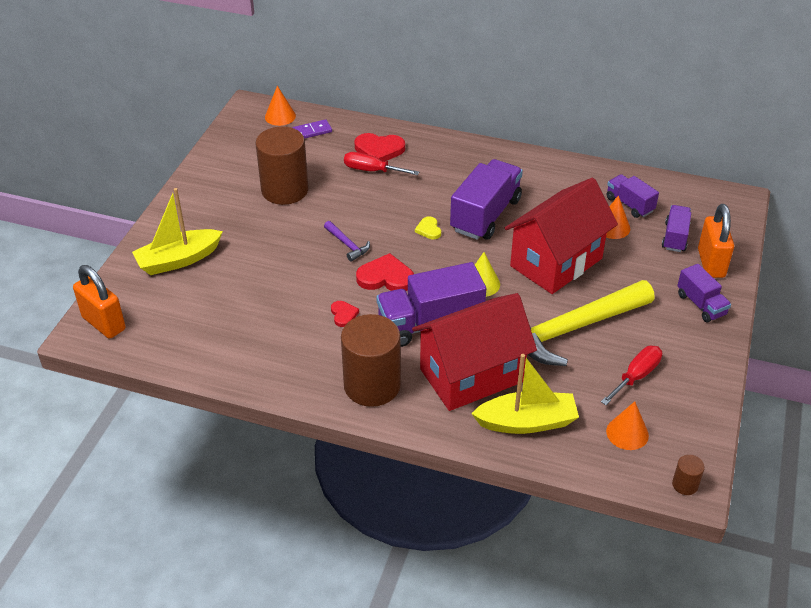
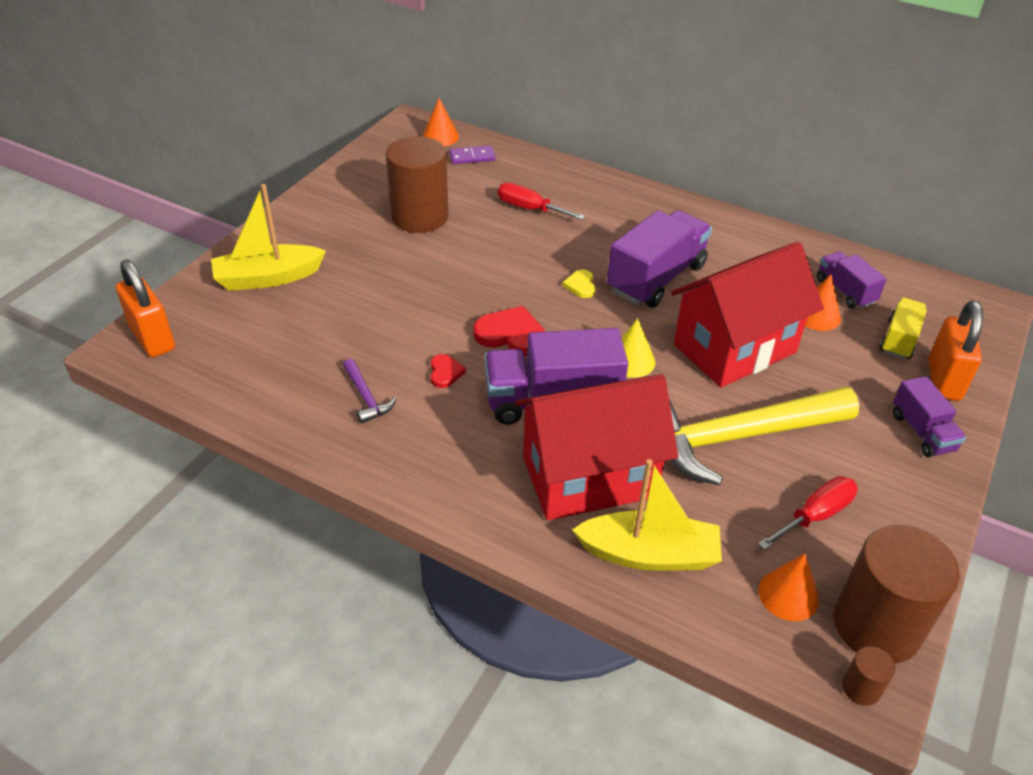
camera: 10 degrees right, 0 degrees up
purple hammer [324,221,370,262] -> purple hammer moved to [343,359,397,424]
brown cylinder [341,314,401,407] -> brown cylinder moved to [834,524,960,664]
red heart [354,133,405,162] -> none
purple truck [662,205,691,252] -> yellow truck [880,298,927,359]

